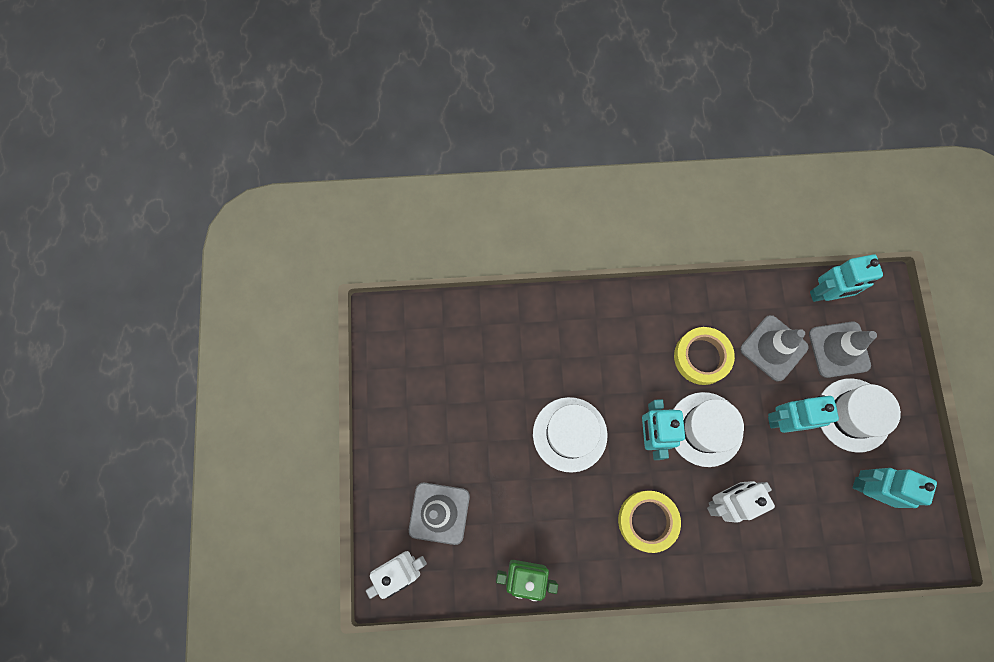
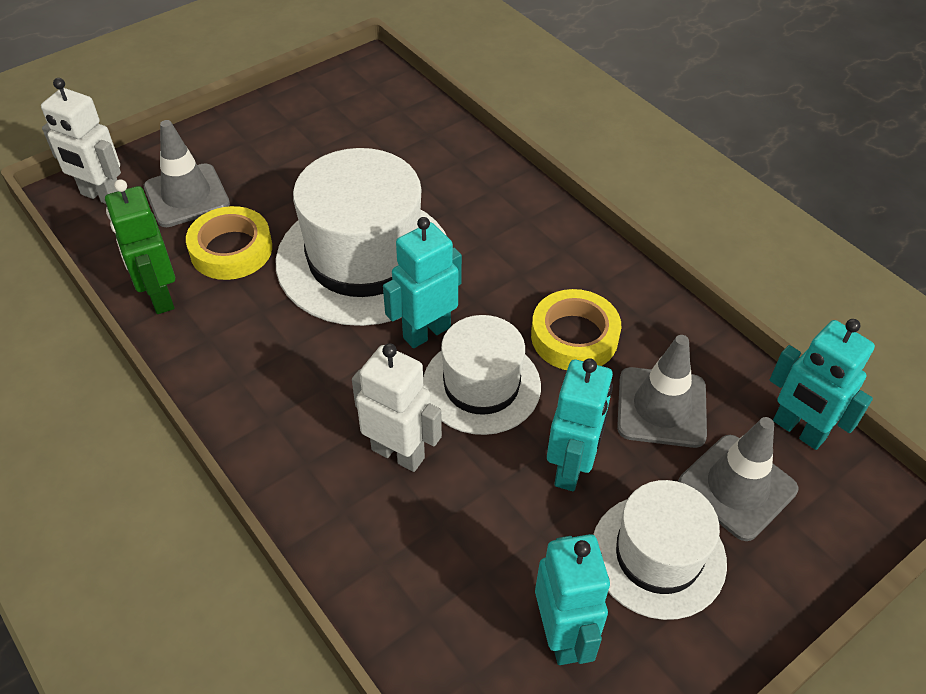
camera: 55 degrees right, 25 degrees down
white hat [533,397,608,473] -> white hat [276,148,447,326], size x1.65
yellow tape [618,491,681,553] -> yellow tape moved to [186,206,272,280]
turquoise robot [768,395,839,433] -> turquoise robot turned 60 degrees clockwise [547,358,613,491]

